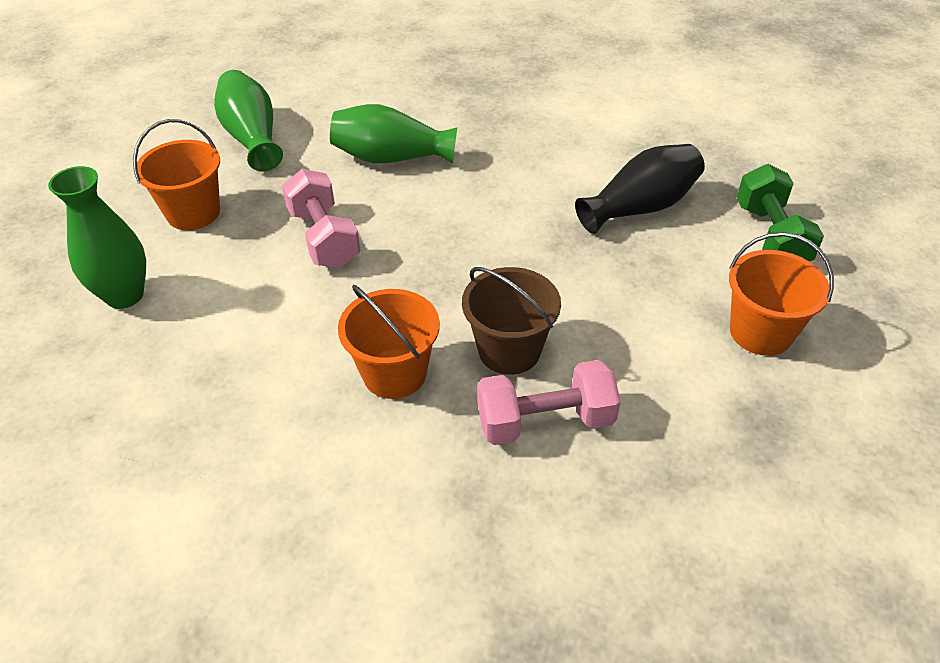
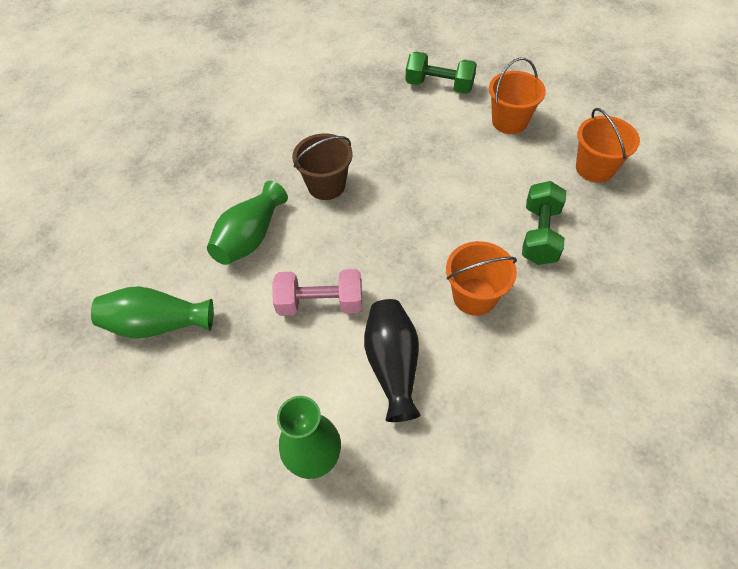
camera: 65 degrees left, 10 degrees up
orange bucket [133,119,220,230] -> orange bucket moved to [576,108,640,183]
brown bucket [462,267,561,375] -> brown bucket moved to [292,133,353,200]
pink dumbbell [477,360,620,445] -> green dumbbell [522,181,566,265]
black vase [575,144,705,234] -> black vase moved to [364,299,421,422]

